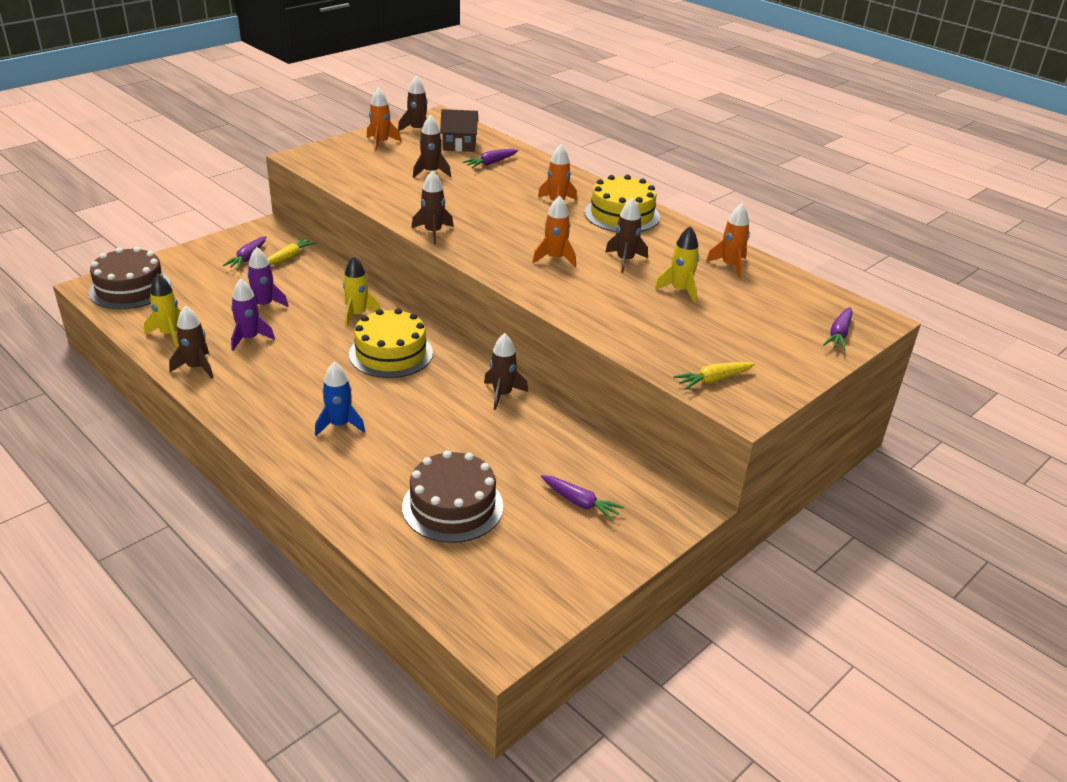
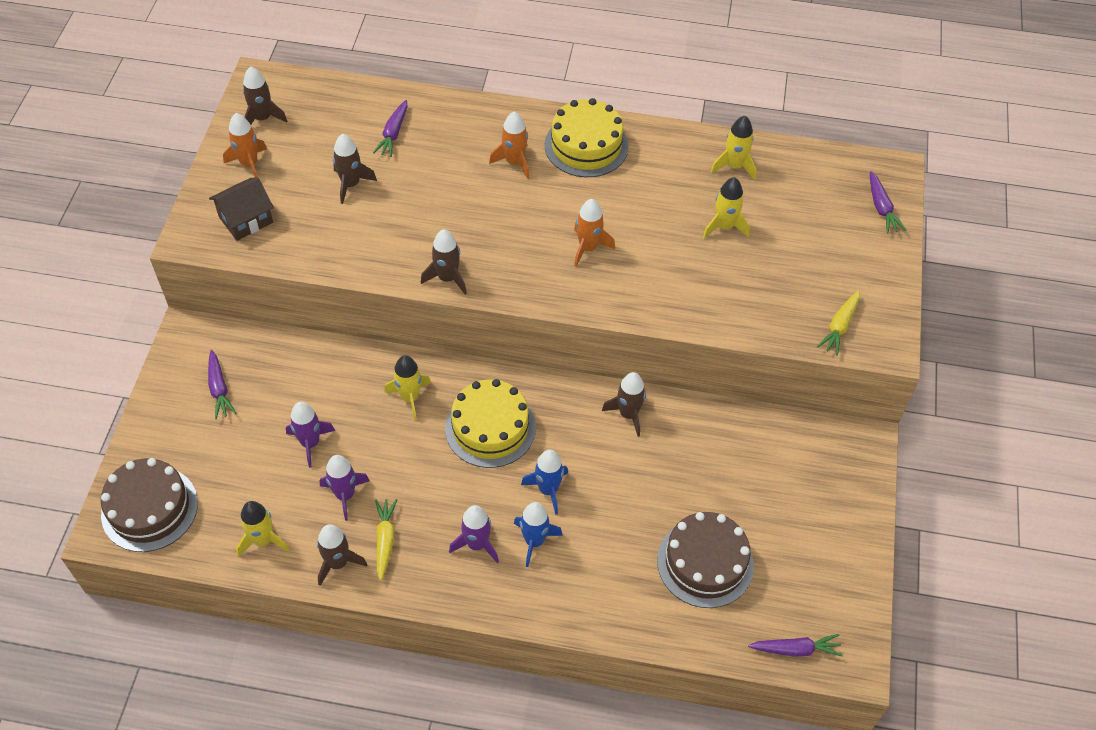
camera: 35 degrees left, 20 degrees up
yellow carrot [267,238,317,265] -> yellow carrot moved to [375,499,397,581]
brown house [440,109,478,152] -> brown house moved to [209,177,274,241]
purple carrot [541,475,624,521] -> purple carrot moved to [748,634,843,657]
brown rocket [605,198,648,273] -> none
orange rocket [706,204,750,278] -> yellow rocket [711,116,756,180]
none -> purple rocket [449,505,499,563]
none -> blue rocket [521,450,568,515]

